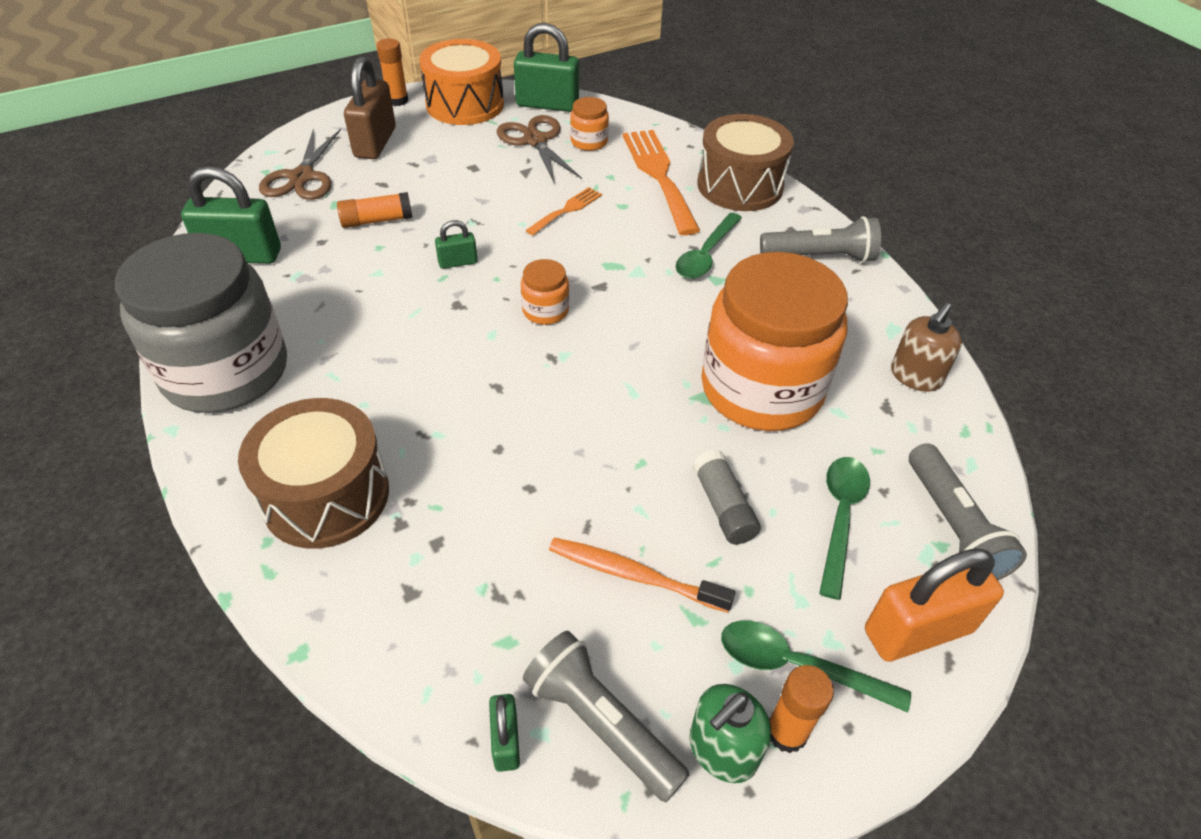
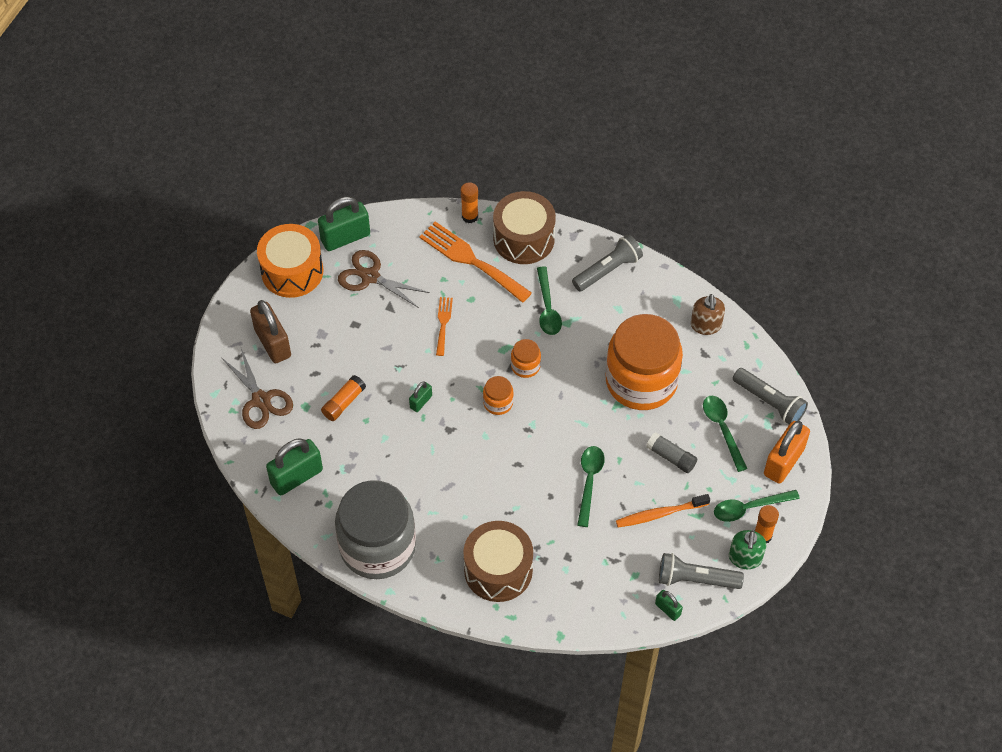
camera: 35 degrees left, 10 degrees up
orange glue stick [377,38,408,106] -> orange glue stick moved to [461,182,478,223]
orange jar [570,97,609,151] -> orange jar moved to [511,339,541,378]
none -> green spoon [577,446,605,527]

